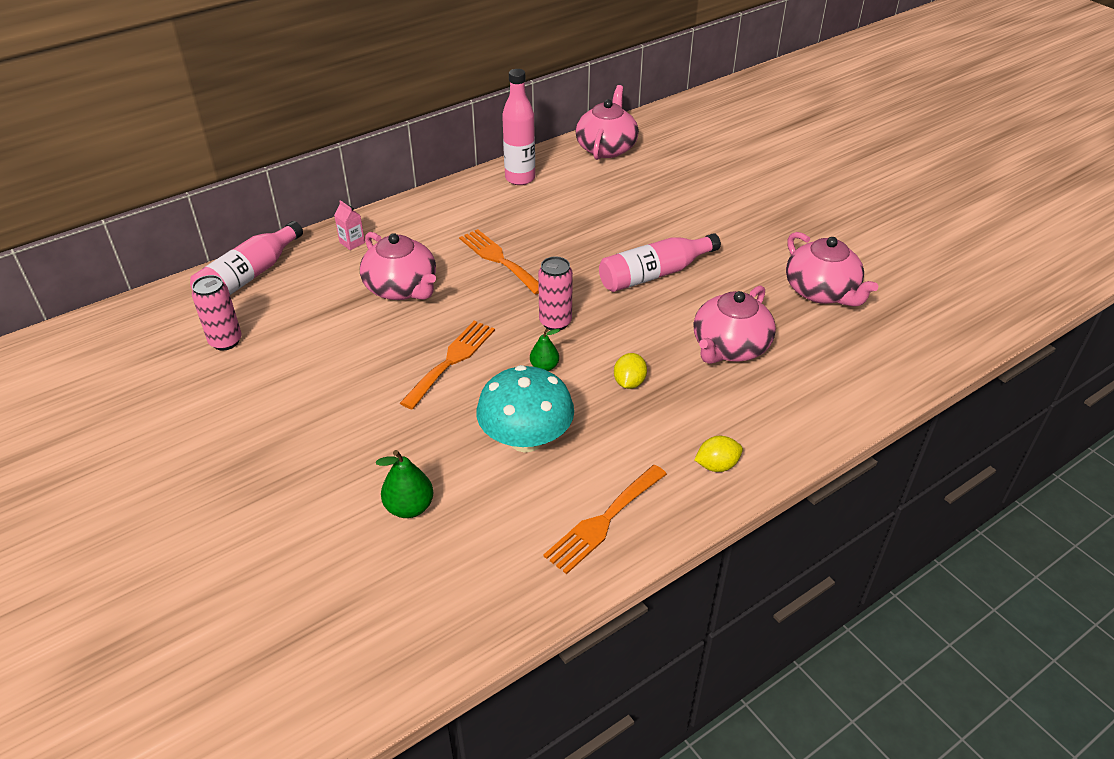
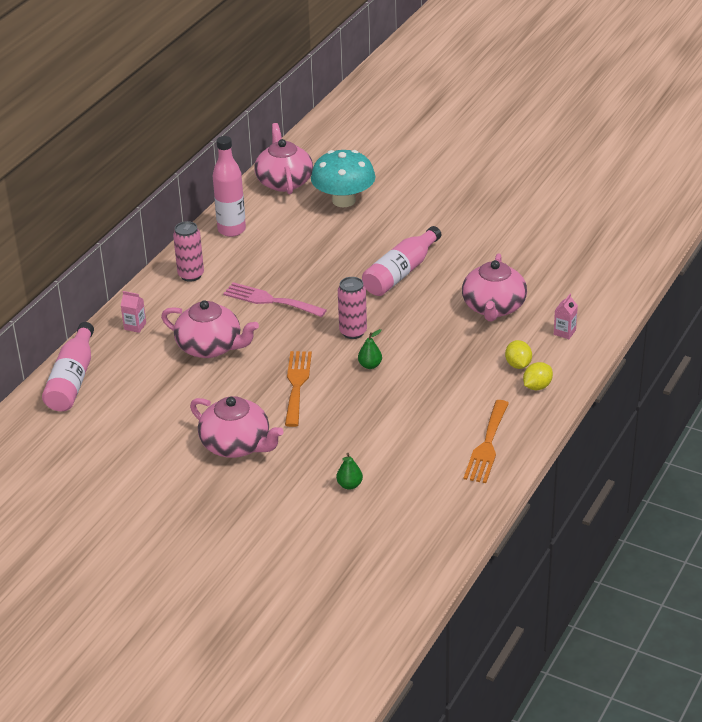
camera: 25 degrees left, 5 degrees down
pink can [192,275,242,350] -> pink can moved to [173,221,204,282]
green pear [376,450,433,518] -> green pear [336,453,363,490], size x0.66
orange fork [459,229,539,295] -> pink fork [223,282,327,317]
turquoise mushroom [476,365,574,452] -> turquoise mushroom moved to [311,150,375,207]
yellow lemon [614,353,647,389] -> yellow lemon moved to [505,340,532,369]
pink teapot [786,232,878,307] -> pink teapot moved to [190,396,284,458]
none -> pink carton [554,294,578,339]

